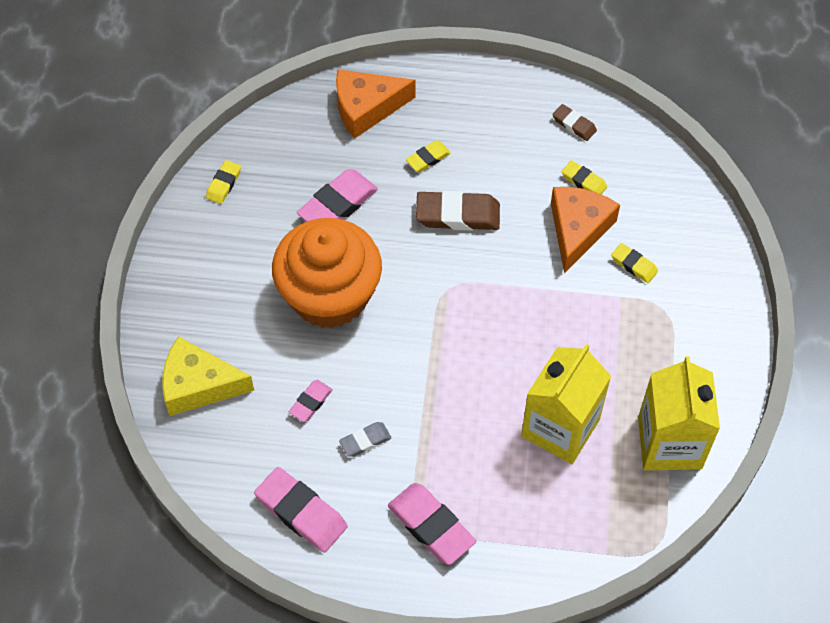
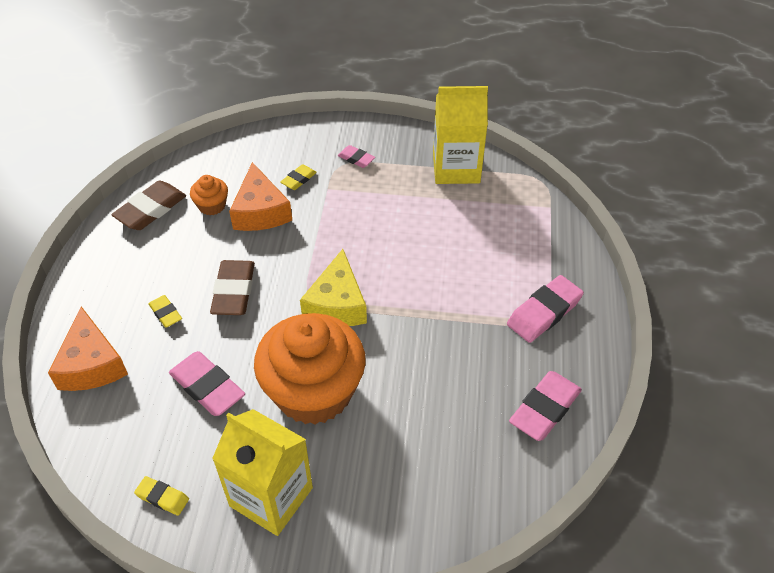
camera: 90 degrees left, 10 degrees down
yellow cheese [162,336,254,416] -> yellow cheese moved to [300,249,367,326]
pink eraser [289,380,333,422] -> pink eraser moved to [338,145,375,168]
grey eraser [339,422,391,457] -> none
yellow carton [521,344,611,464] -> yellow carton moved to [212,409,313,536]
orange cheese [551,187,620,273] -> orange cheese turned 120 degrees counterclockwise [229,162,292,231]
brown eraser [552,104,597,141] -> brown eraser [111,181,186,230], size x1.83
yellow eraser [562,160,607,194] -> orange cupcake [190,175,228,215]

